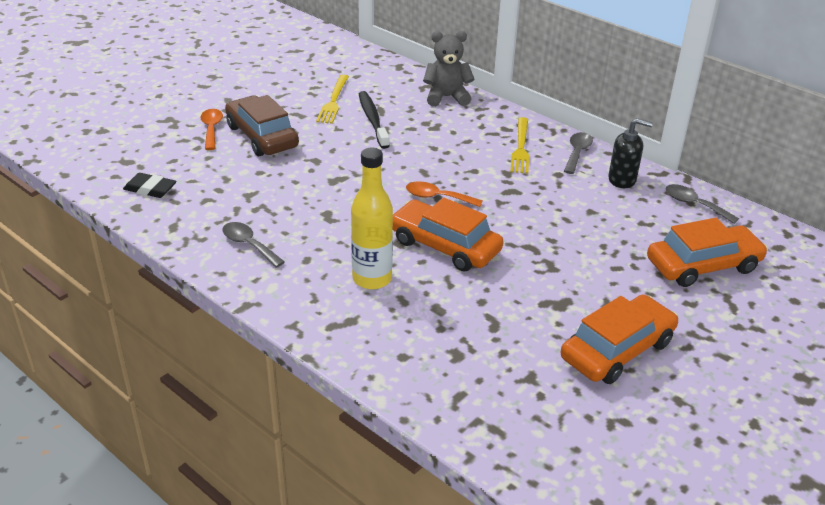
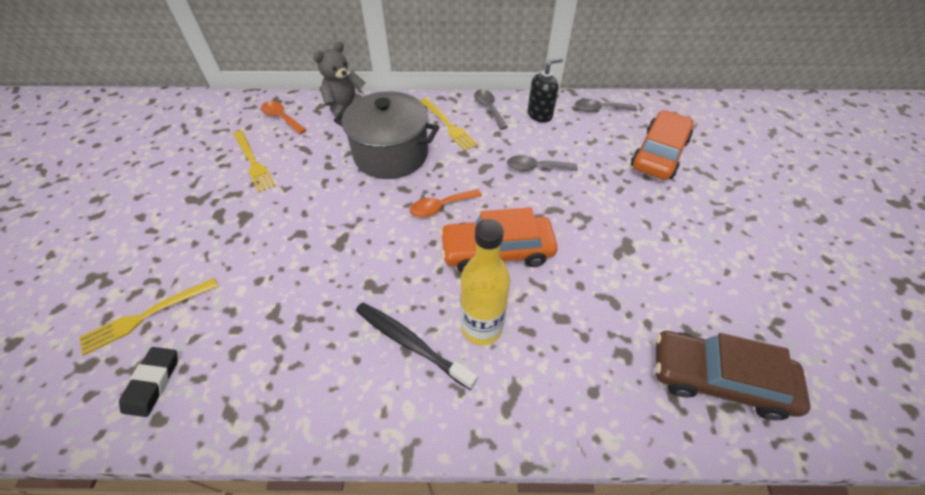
camera: 40 degrees left, 15 degrees up
black eraser [123,173,177,198] -> black eraser turned 60 degrees counterclockwise [119,347,178,417]
orange spoon [200,109,223,150] -> orange spoon moved to [261,101,307,134]
grey spoon [222,222,285,268] -> grey spoon moved to [507,155,578,171]
brown car [225,95,299,156] -> brown car moved to [655,331,810,420]
black toothbrush [359,91,389,149] -> black toothbrush moved to [356,302,478,390]
orange car [560,294,678,384] -> none
none -> yellow fork [79,278,218,355]
none -> grey pot [334,91,439,179]

